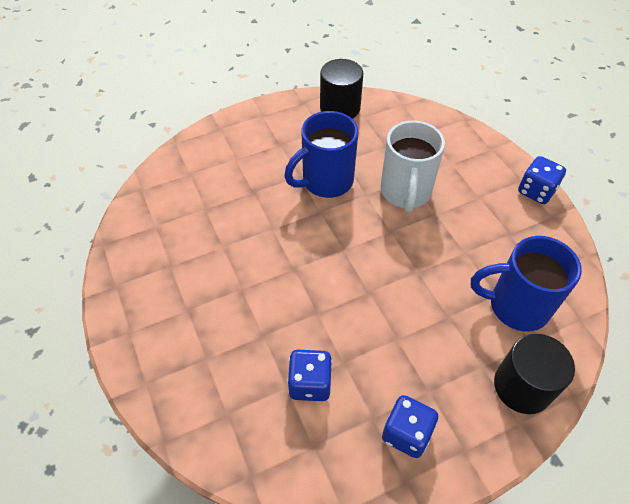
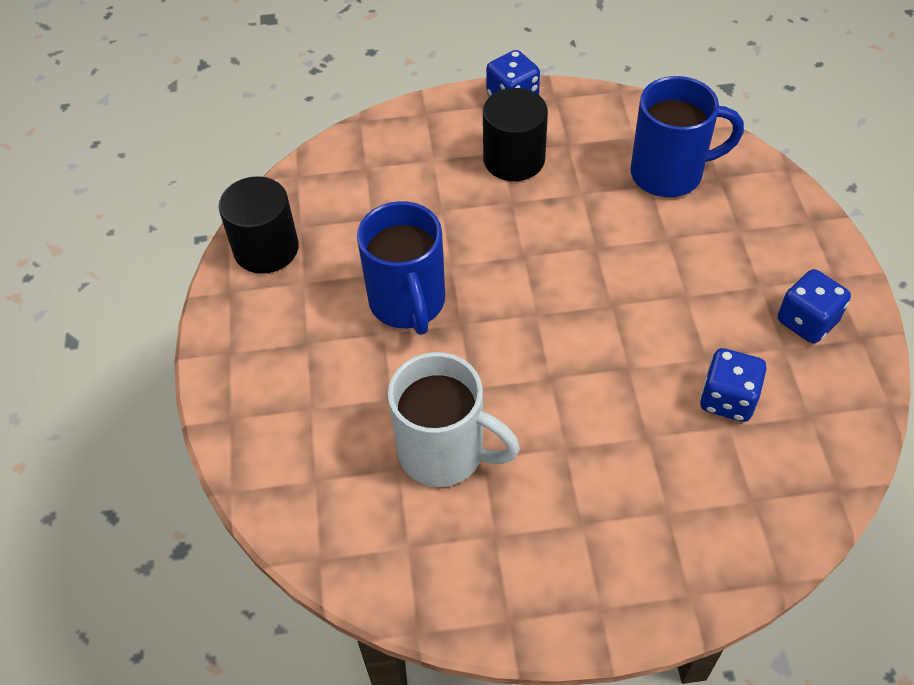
camera: 70 degrees left, 0 degrees up
white mug [380,121,445,212] -> white mug moved to [388,352,520,487]
blue mug [471,236,582,331] -> blue mug turned 120 degrees counterclockwise [630,76,744,197]
black cylinder [494,334,575,414] -> black cylinder moved to [483,88,548,181]

